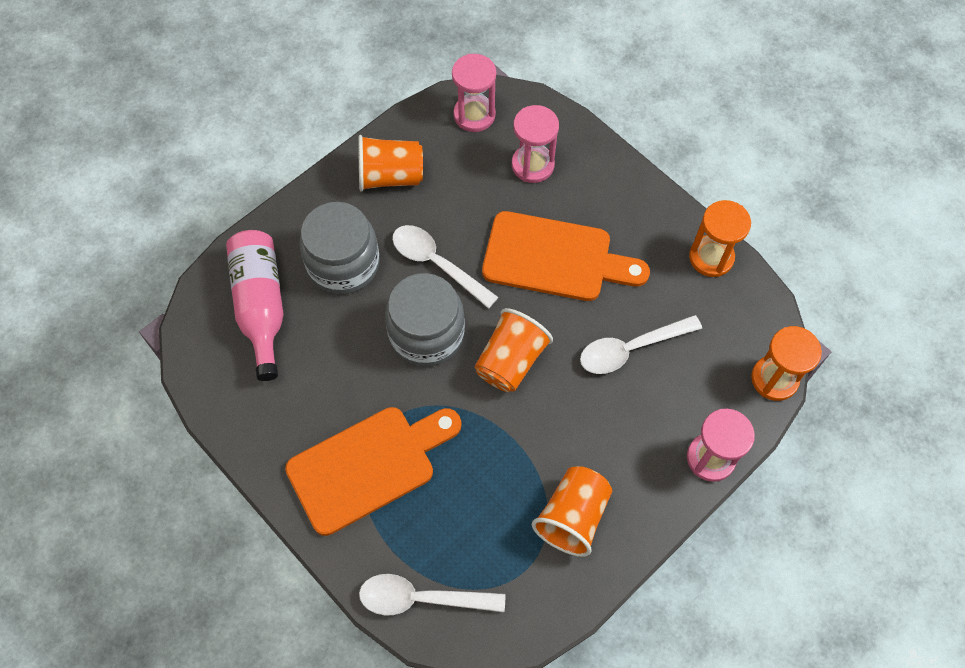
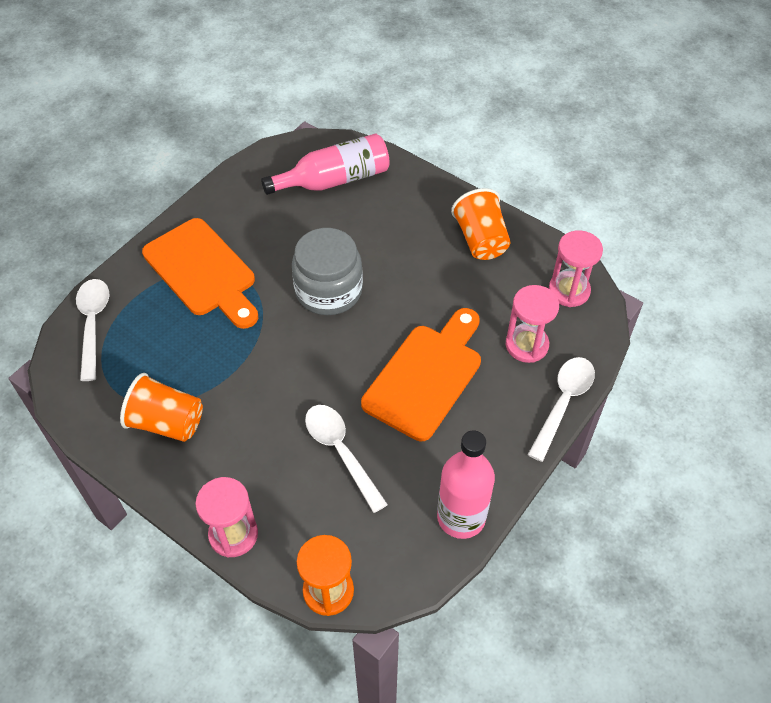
camera: 80 degrees right, 10 degrees down
grey jar [299,202,380,294] -> none
white spoon [392,225,499,309] -> white spoon moved to [528,357,595,462]
orange cup [475,308,553,392] -> none
orange cutting board [482,211,650,301] -> orange cutting board turned 150 degrees counterclockwise [361,308,481,441]
orange hourglass [689,200,751,277] -> pink bottle [437,430,495,539]

